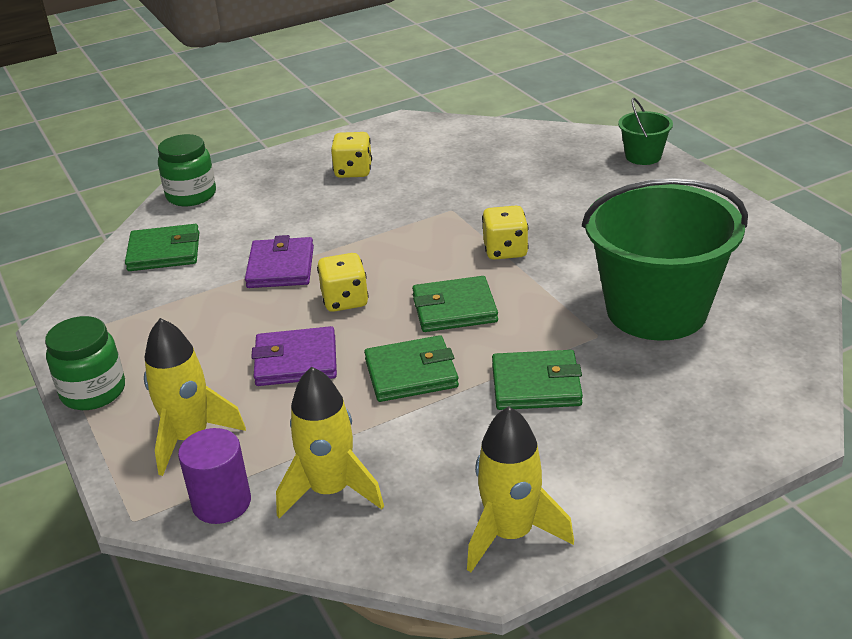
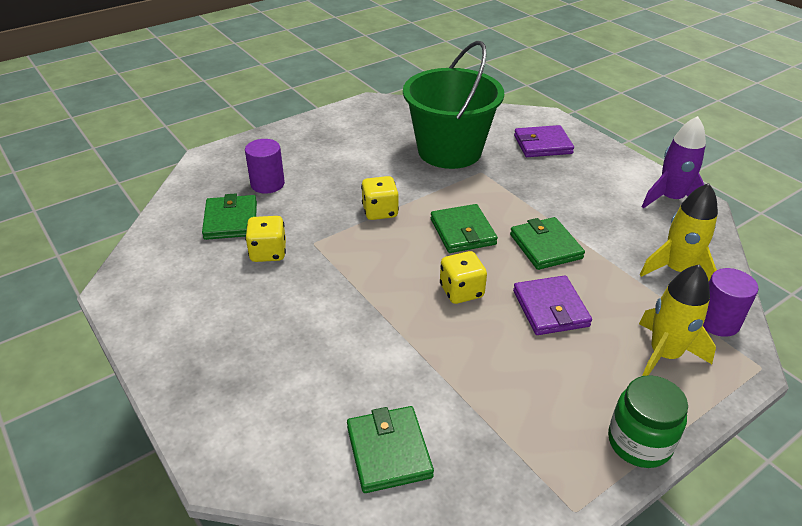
camera: 100 degrees left, 5 degrees up
green jar [158,134,216,206] -> none
purple wallet [245,235,314,288] -> purple wallet moved to [514,125,574,157]
yellow dice [331,132,372,178] -> yellow dice moved to [245,216,286,262]
yellow rocket [467,406,574,572] -> purple rocket [642,116,706,209]
green wallet [492,350,583,410] -> green wallet moved to [202,194,257,240]
green bucket [618,98,673,165] -> none
none -> purple cylinder [245,139,285,194]

